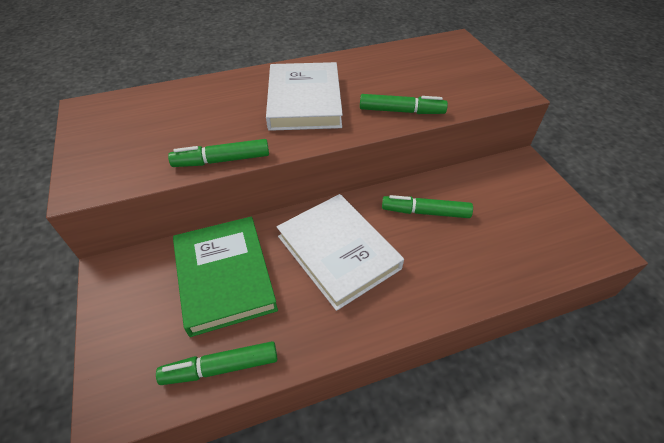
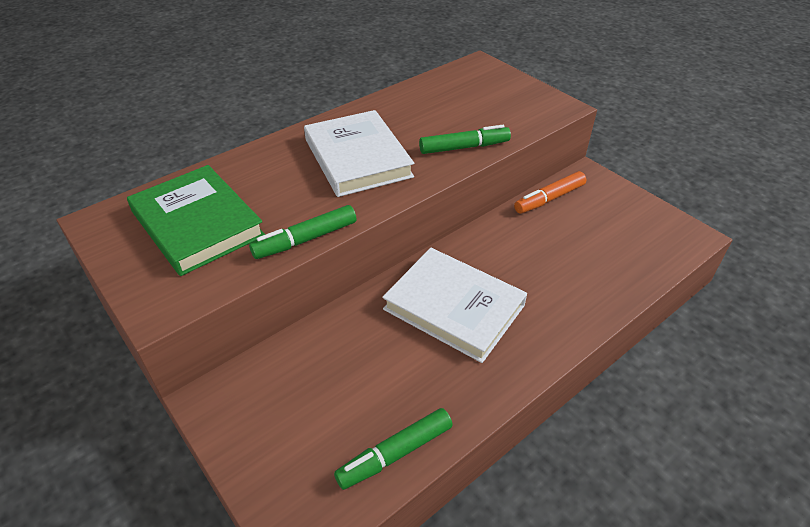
camera: 20 degrees left, 5 degrees down
green book [173,216,278,337] -> green book moved to [127,165,265,276]
green marker [382,195,473,218] -> none
none -> orange marker [514,171,586,214]

